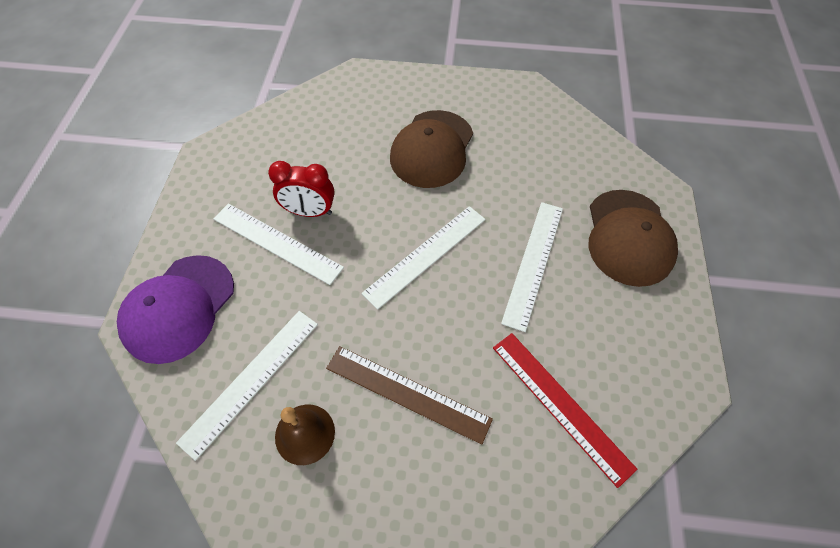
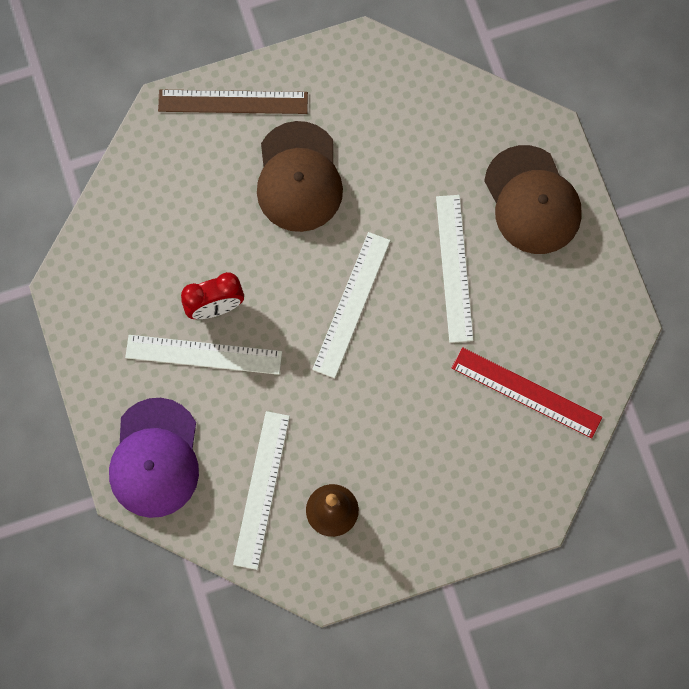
camera: 25 degrees left, 15 degrees up
brown ruler [326,346,493,445] -> brown ruler moved to [158,90,308,114]

